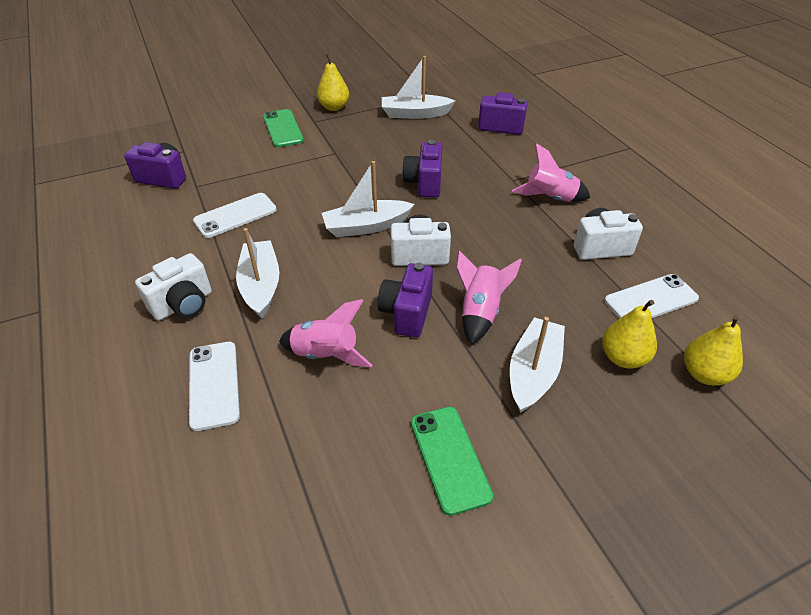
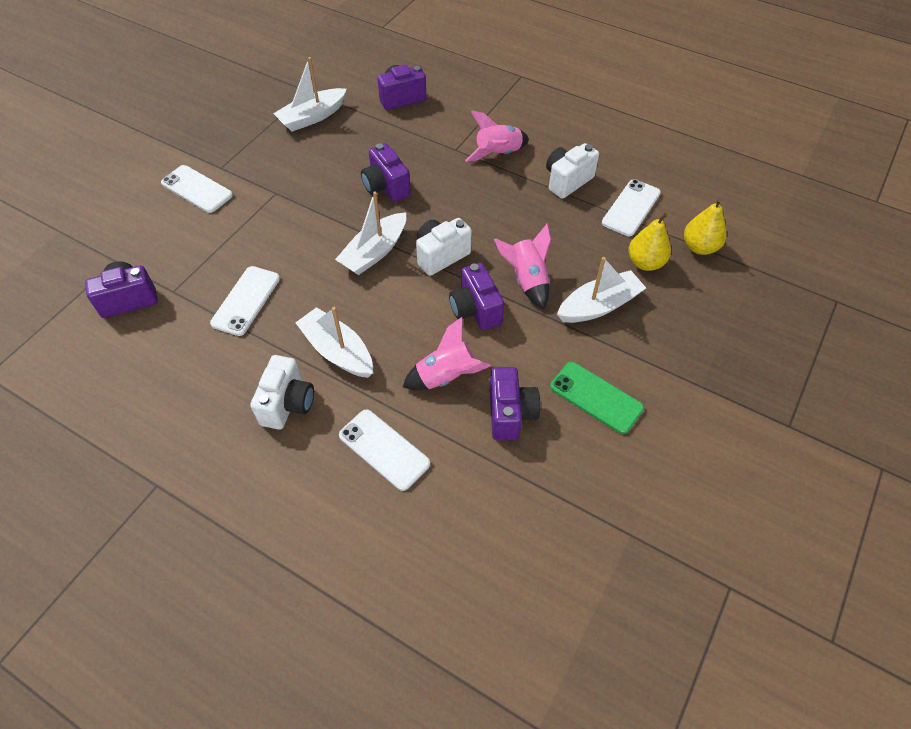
camera: 35 degrees left, 10 degrees up
green phone [263,109,304,147] -> white phone [161,165,233,213]
yellow pear [317,54,349,111] -> none
white boat [510,317,565,413] -> white boat turned 75 degrees clockwise [557,257,646,323]
none -> purple camera [489,367,541,441]

